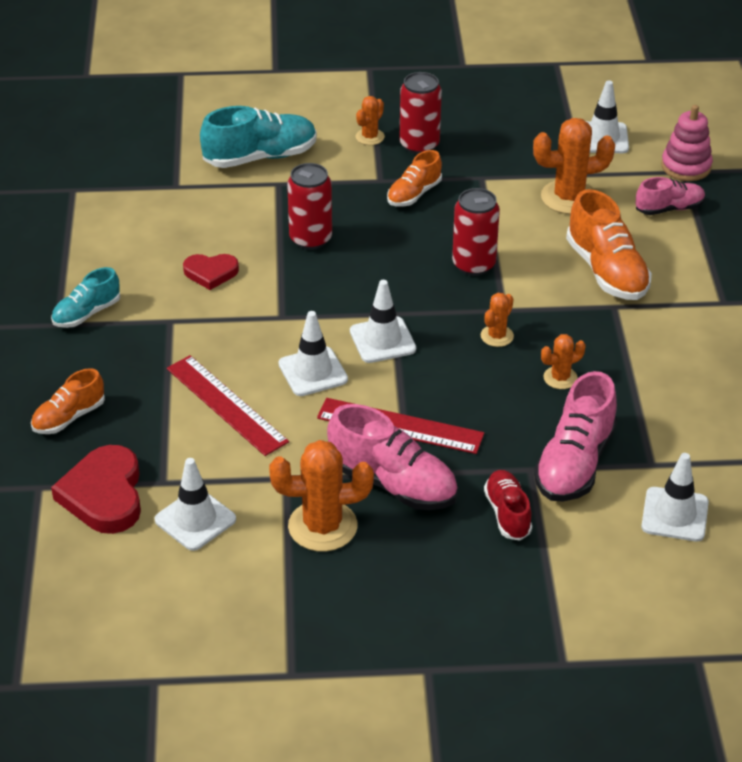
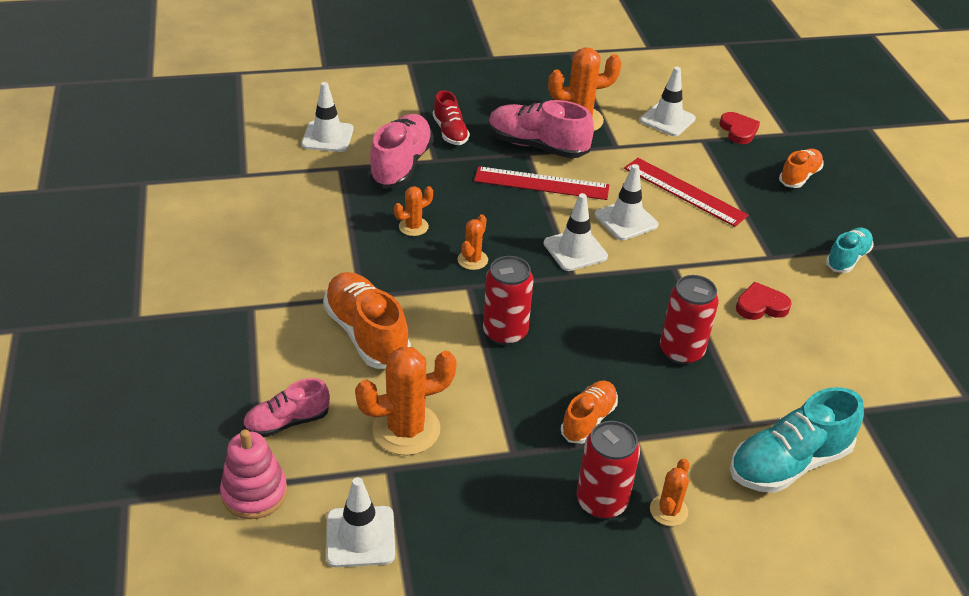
camera: 170 degrees right, 0 degrees up
red heart [51,445,141,534] -> red heart [719,112,760,144], size x0.60

